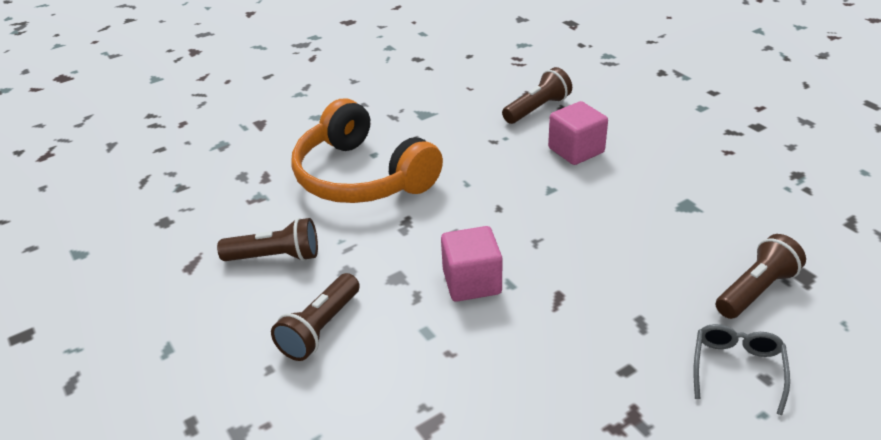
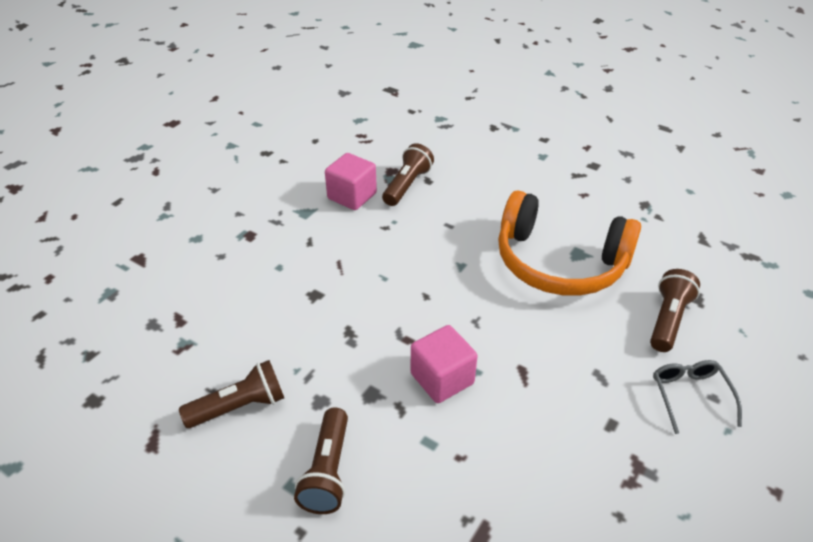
camera: 25 degrees left, 5 degrees up
orange headphones [291,98,443,203] -> orange headphones moved to [498,190,641,296]
pink cube [548,101,608,165] -> pink cube moved to [325,153,377,210]

